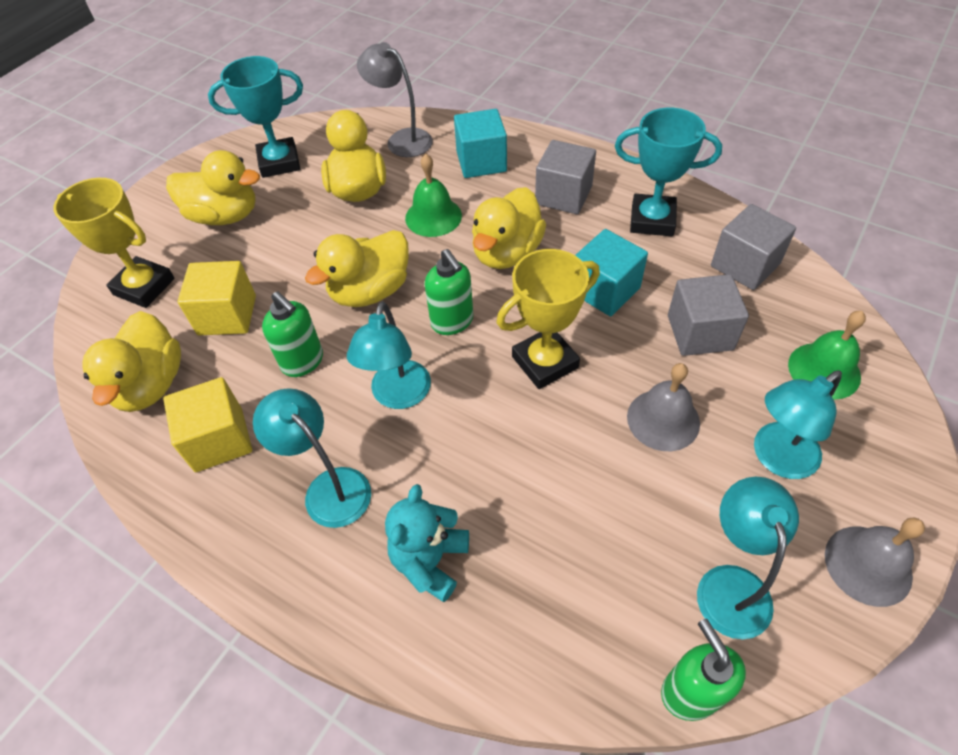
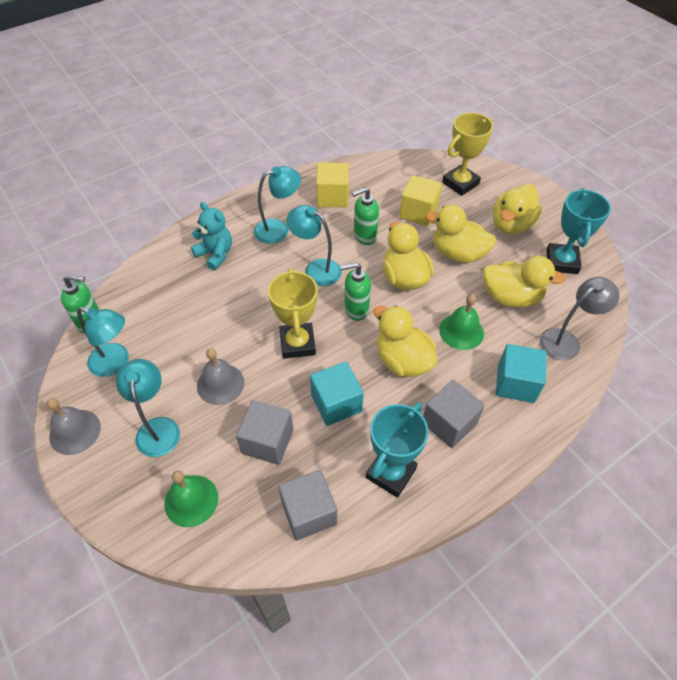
camera: 110 degrees right, 0 degrees up
yellow duck [82,311,181,412] -> yellow duck moved to [426,205,496,263]

